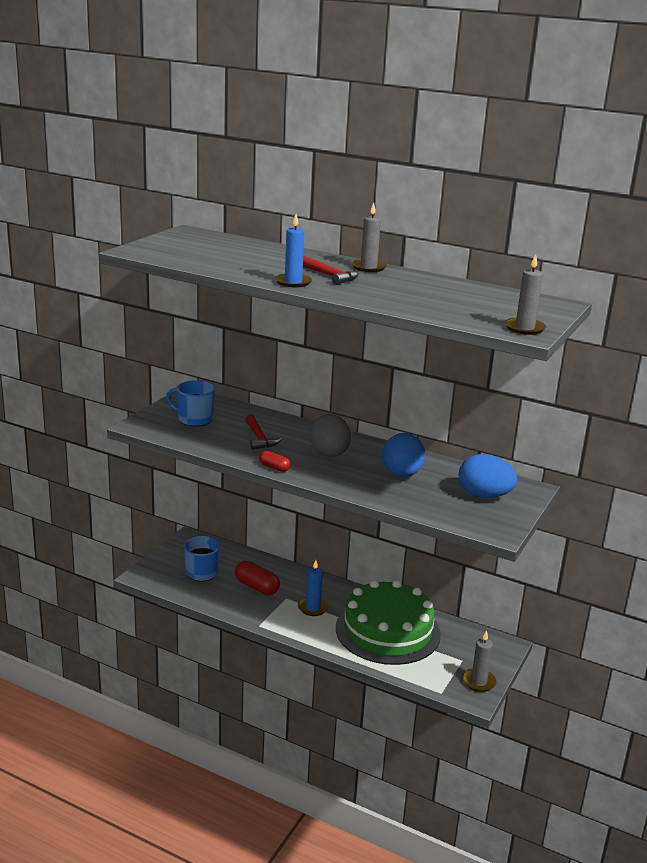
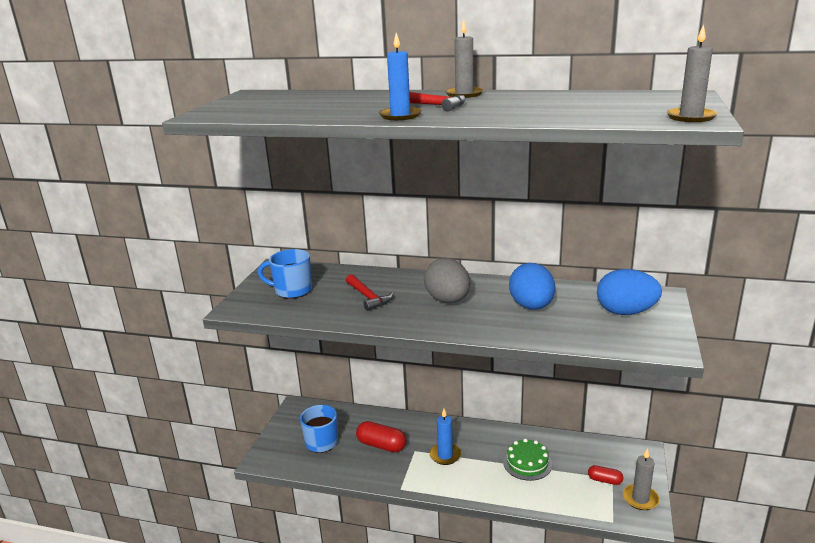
camera: 10 degrees left, 0 degrees up
red capsule [259,451,291,472] -> red capsule moved to [588,465,623,485]
green cake [336,580,441,665] -> green cake [503,439,552,481], size x0.46

